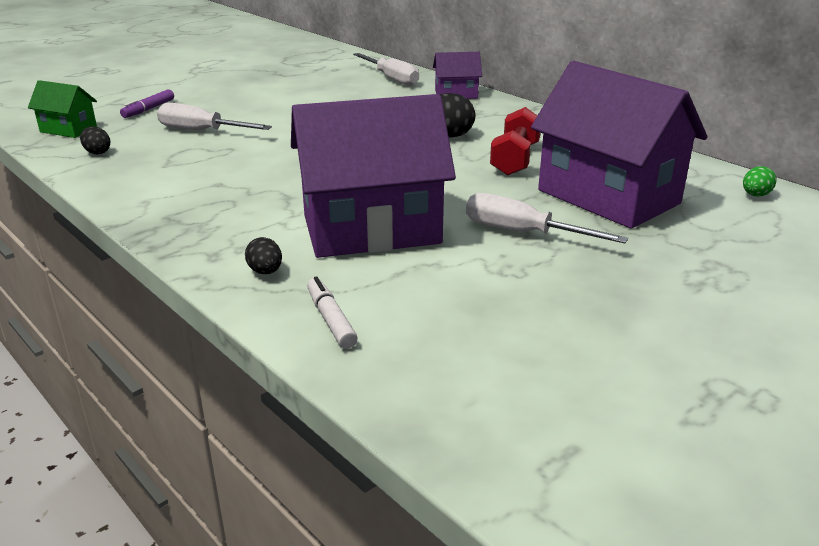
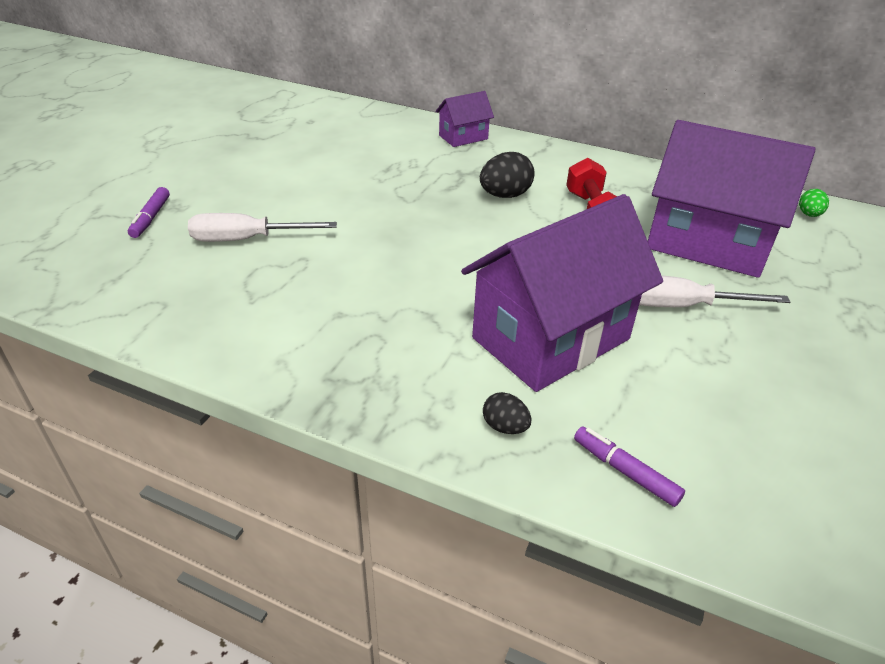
camera: 25 degrees left, 10 degrees up
green house [28,80,97,138] -> none
black egg [80,126,110,155] -> none
white marker [307,276,358,349] -> purple marker [574,426,685,507]
white screwdriver [353,53,419,86] -> none

